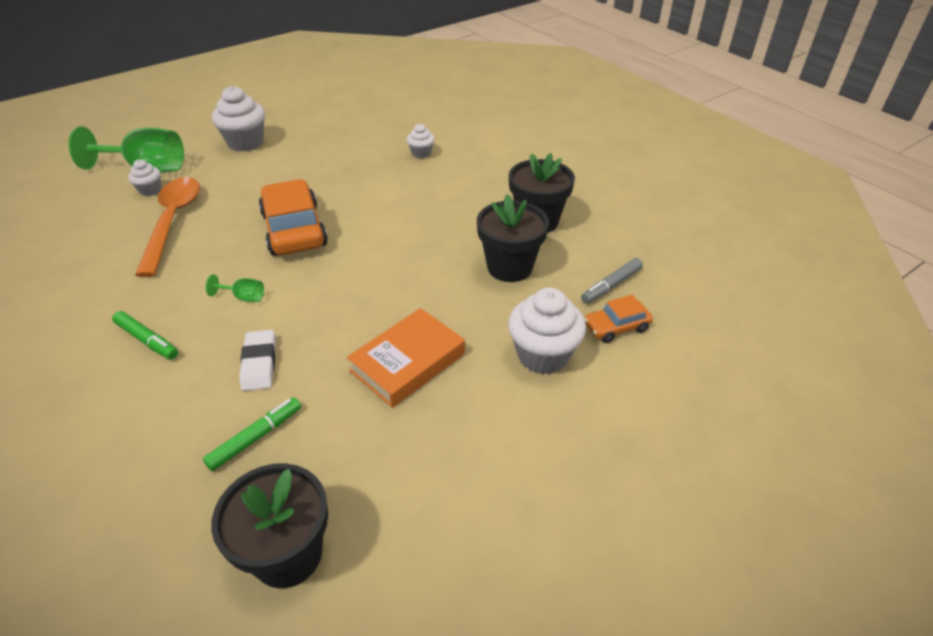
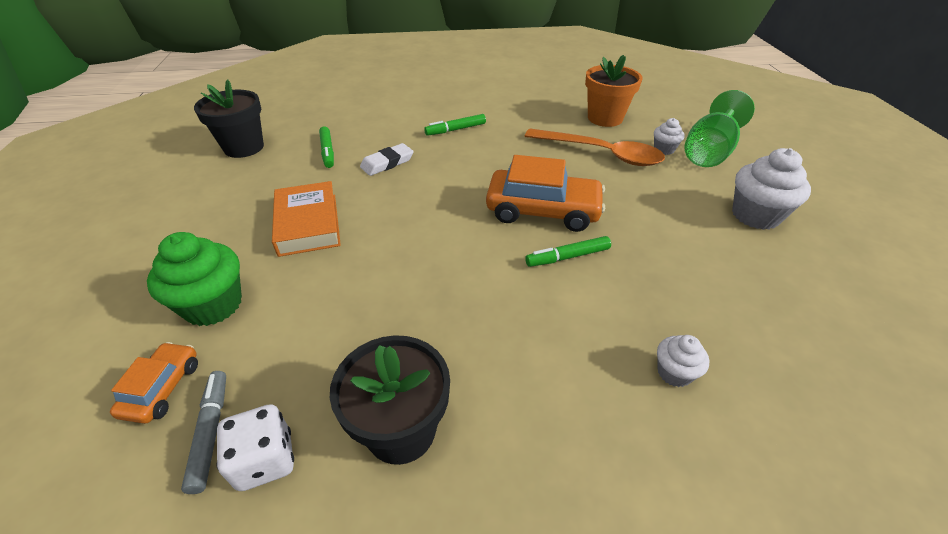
camera: 120 degrees right, 0 degrees up
green goblet [206,274,264,302] -> none
white eraser [239,330,276,391] -> white eraser turned 60 degrees counterclockwise [360,143,414,176]
black flower pot [477,194,549,282] -> none
white cupcake [508,288,586,375] -> green cupcake [147,232,242,326]
none -> white dice [216,404,294,491]
none -> green marker [525,236,611,267]
none -> orange flower pot [585,55,643,127]

